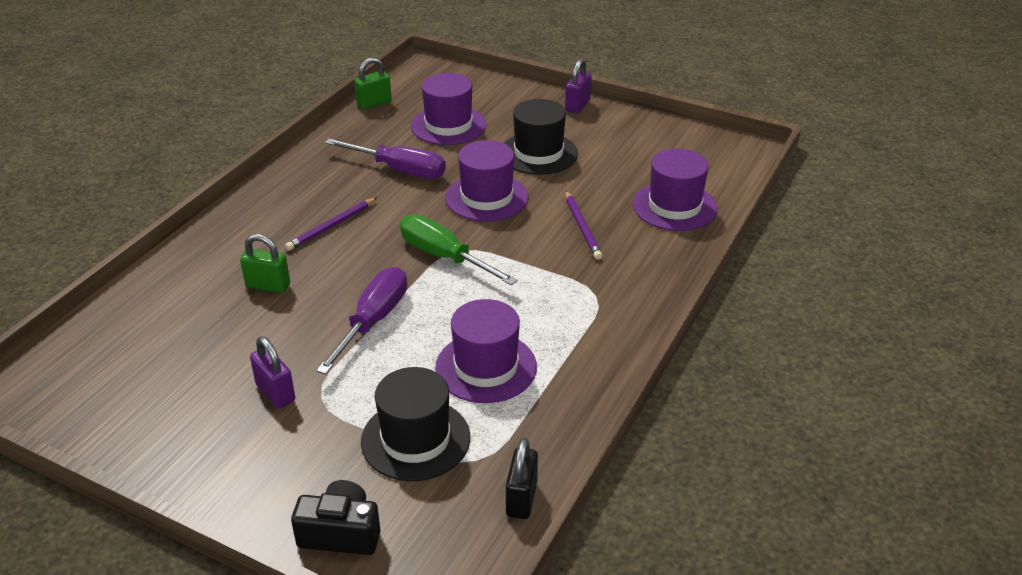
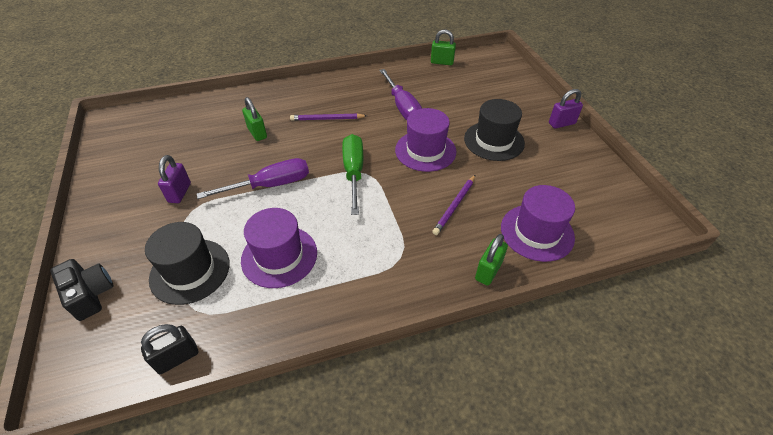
camera: 45 degrees right, 10 degrees up
purple hat [411,73,486,145] -> none
none -> green padlock [475,234,508,286]

